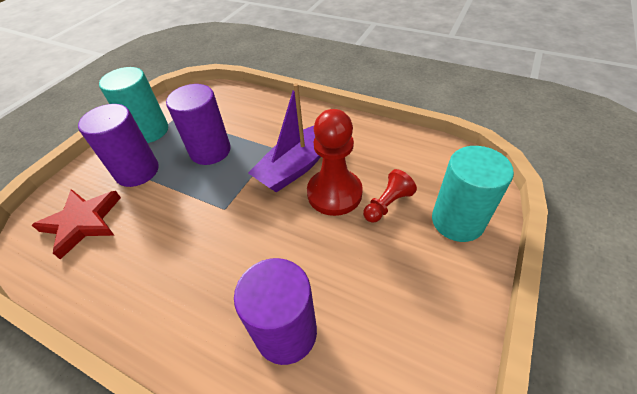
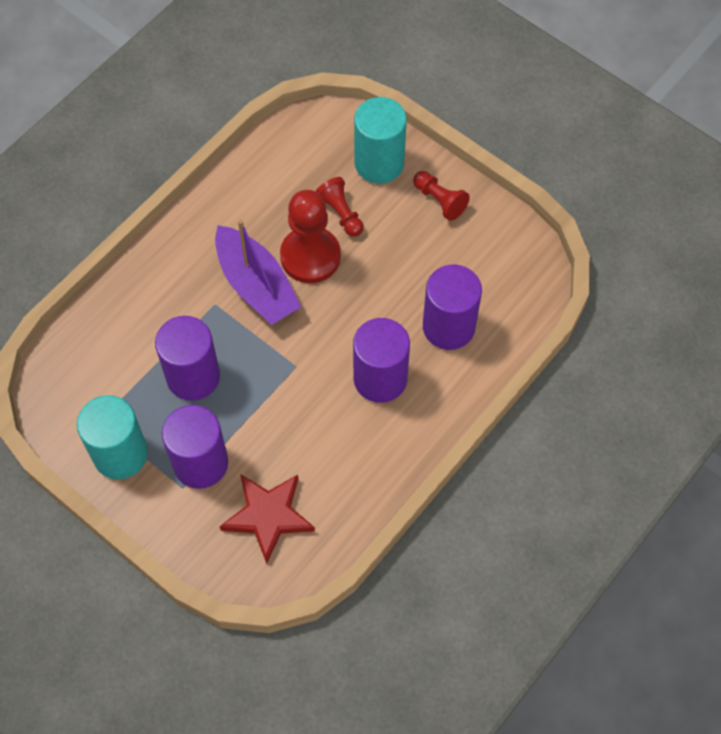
camera: 80 degrees left, 15 degrees up
none -> purple cylinder [353,318,410,403]
none -> red pawn [413,171,470,221]

